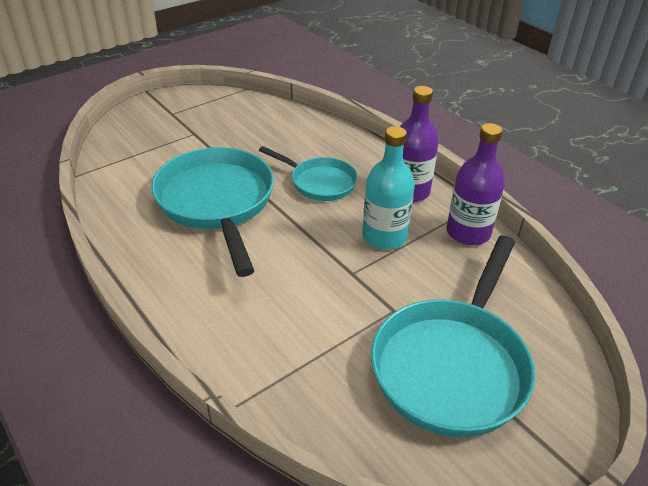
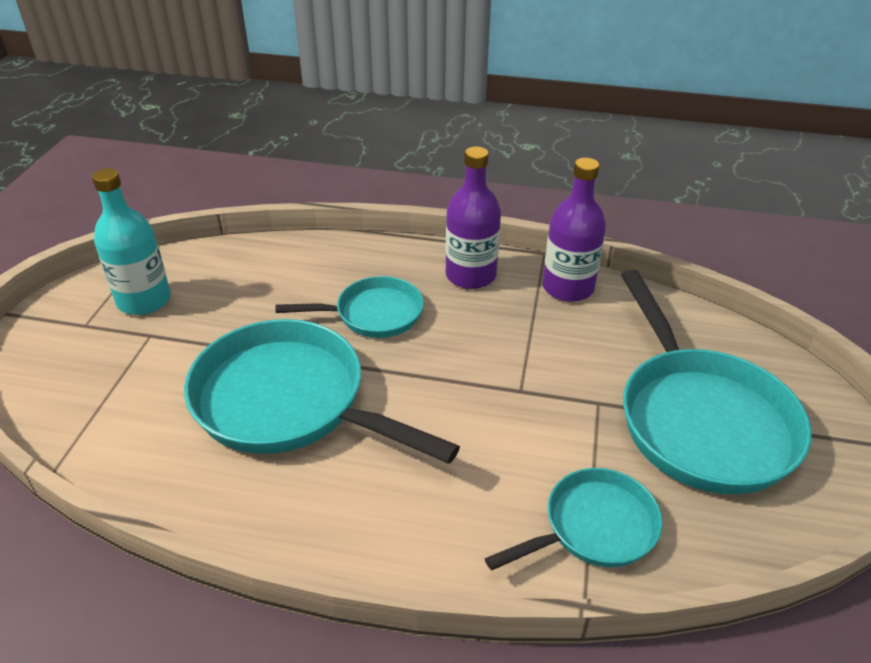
camera: 40 degrees left, 0 degrees up
turquoise bottle [362,126,415,250] -> turquoise bottle moved to [92,168,171,315]
none -> turquoise pan [485,468,663,571]

